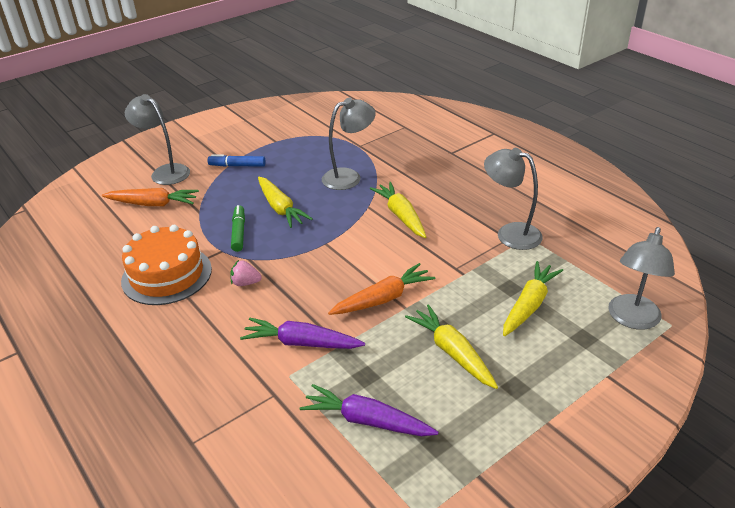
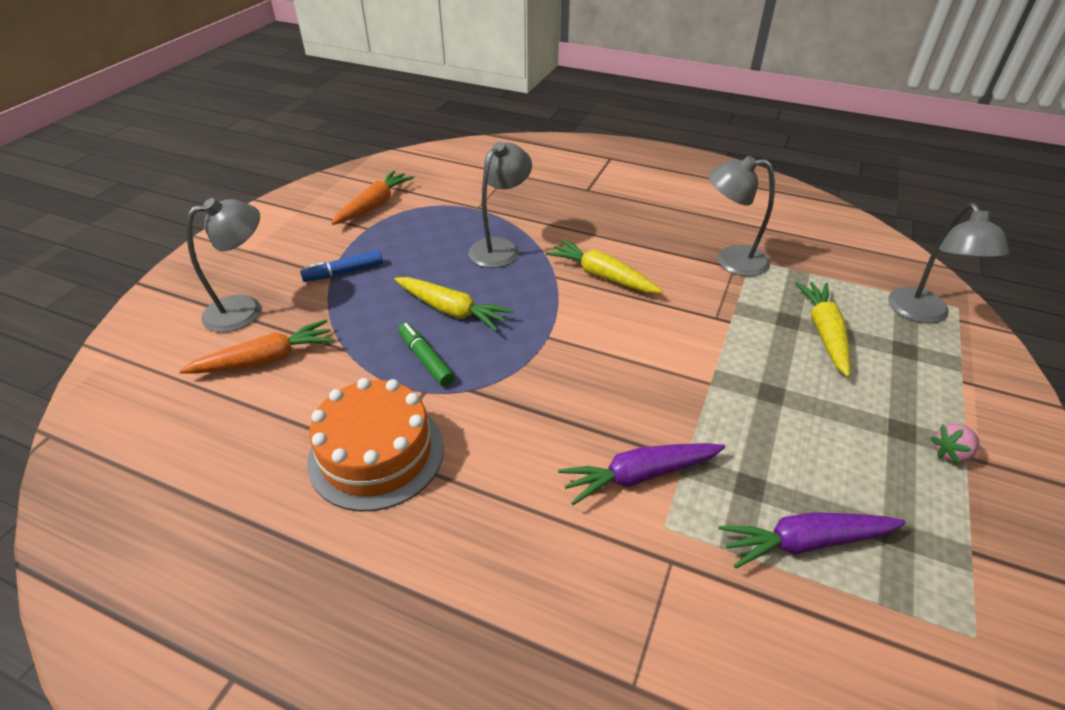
camera: 30 degrees left, 5 degrees up
grey lamp [125,94,190,185] -> grey lamp turned 135 degrees clockwise [186,198,261,332]
pink strawberry [230,260,262,286] -> pink strawberry moved to [930,423,979,464]
orange carrot [328,263,436,315] -> orange carrot moved to [331,170,415,225]
yellow carrot [405,304,498,389] -> none

